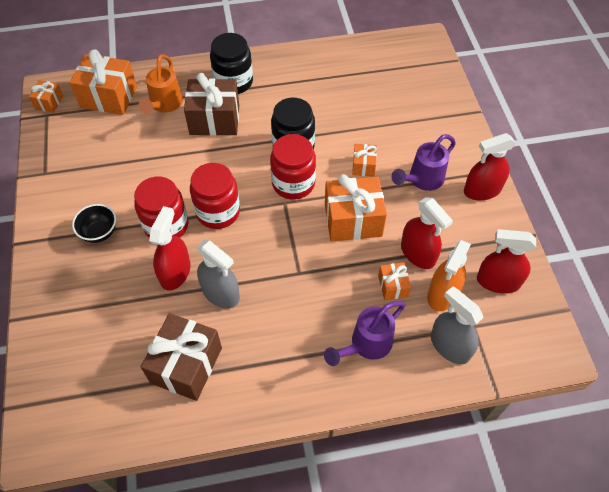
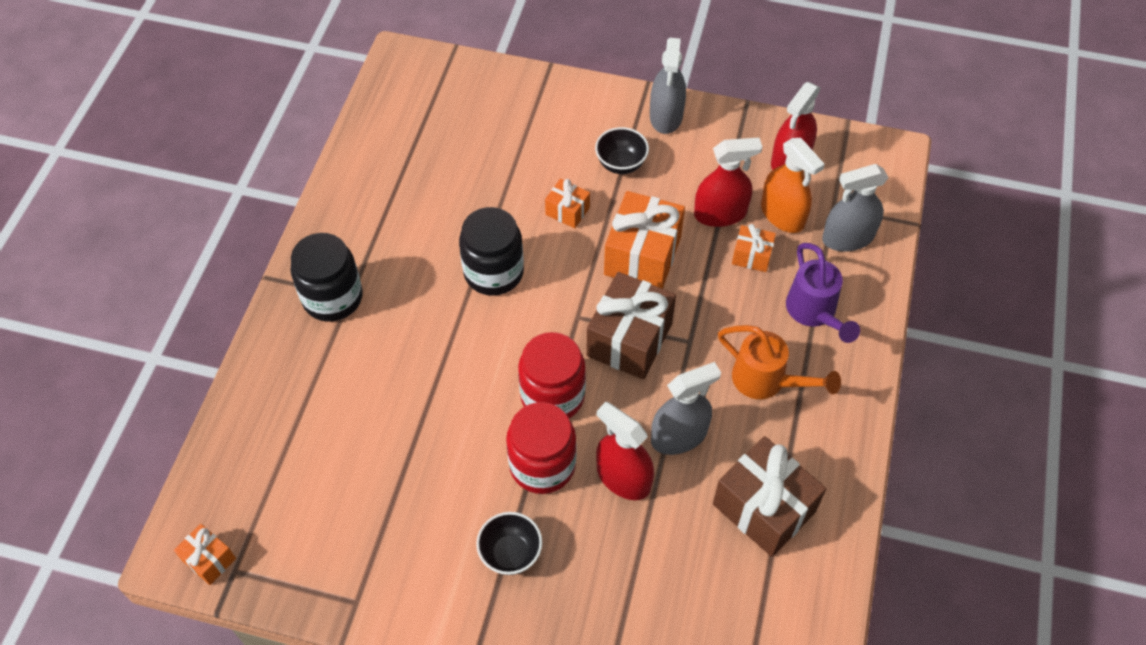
camera: 65 degrees left, 0 degrees up
orange gift [70,49,137,115] -> none
orange watering can [138,54,183,114] -> orange watering can moved to [718,325,841,399]
brown gift [184,73,239,136] -> brown gift moved to [586,272,676,379]
red jar [270,134,316,200] -> none
purple watering can [391,134,456,191] -> black bowl [595,127,649,174]
red spray bottle [464,133,516,201] -> grey spray bottle [650,38,686,134]

